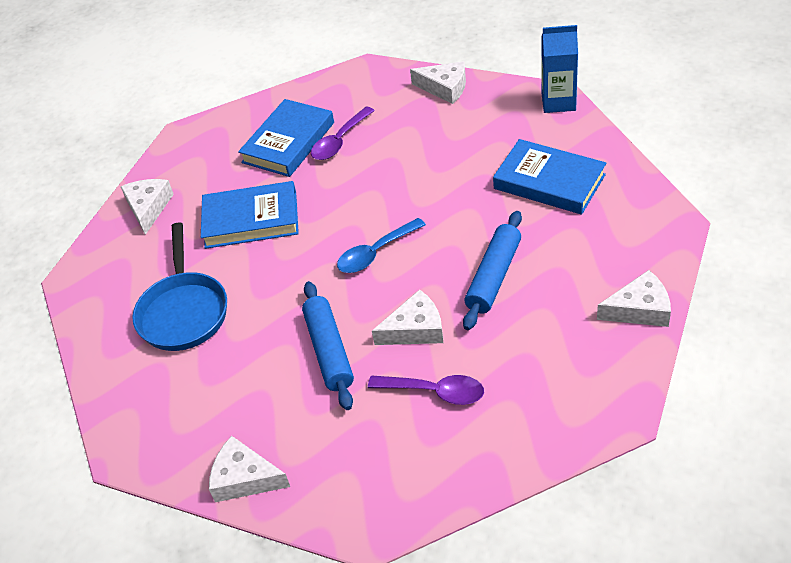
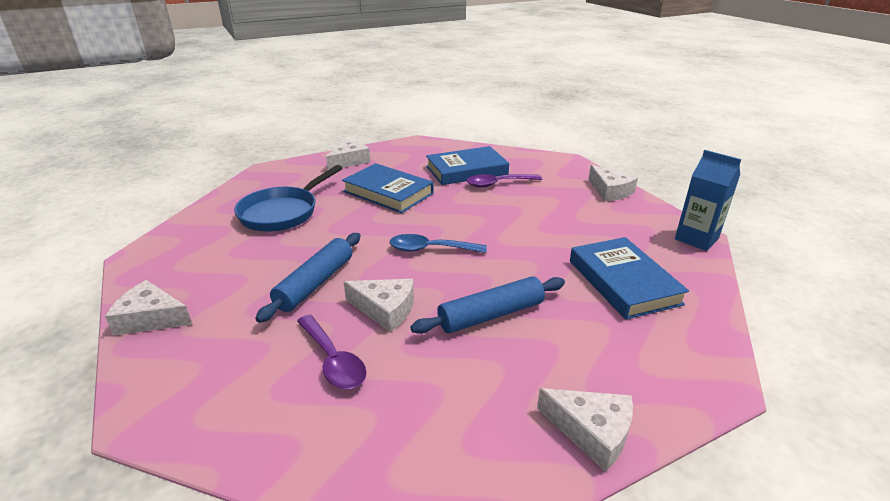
camera: 35 degrees right, 15 degrees down
white cheese [209,436,290,502] -> white cheese turned 45 degrees counterclockwise [105,280,193,335]

